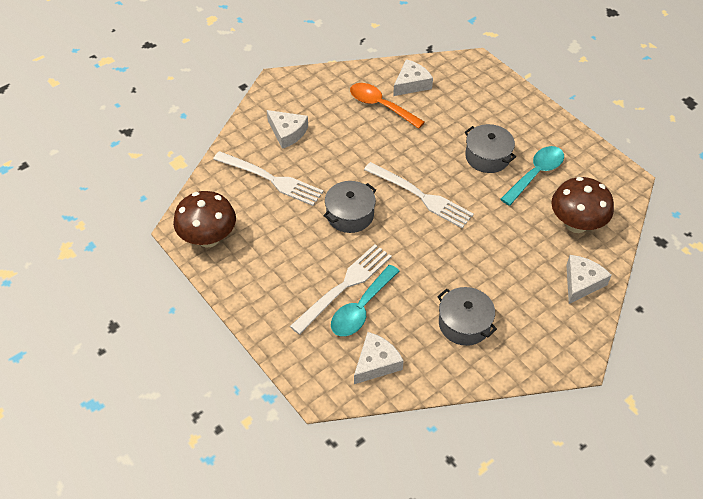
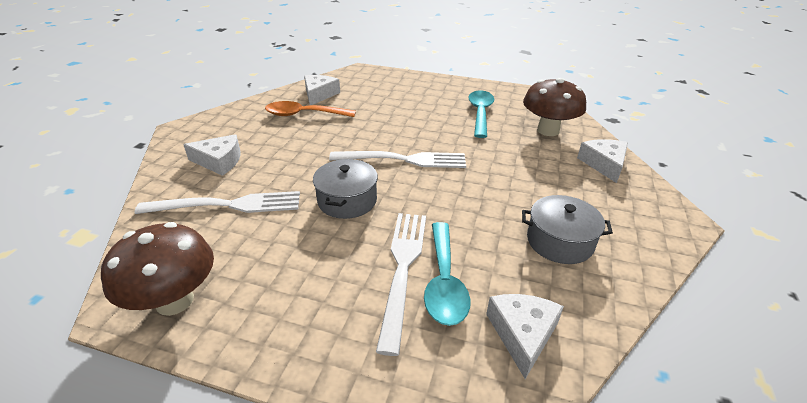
camera: 35 degrees left, 15 degrees down
grey pot [465,124,516,173] -> none

